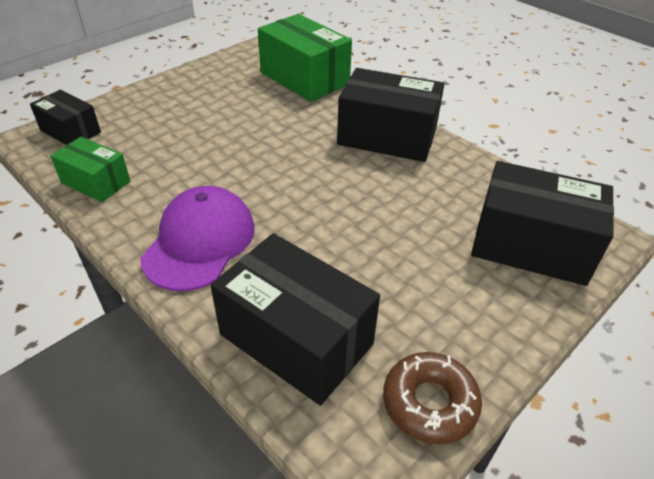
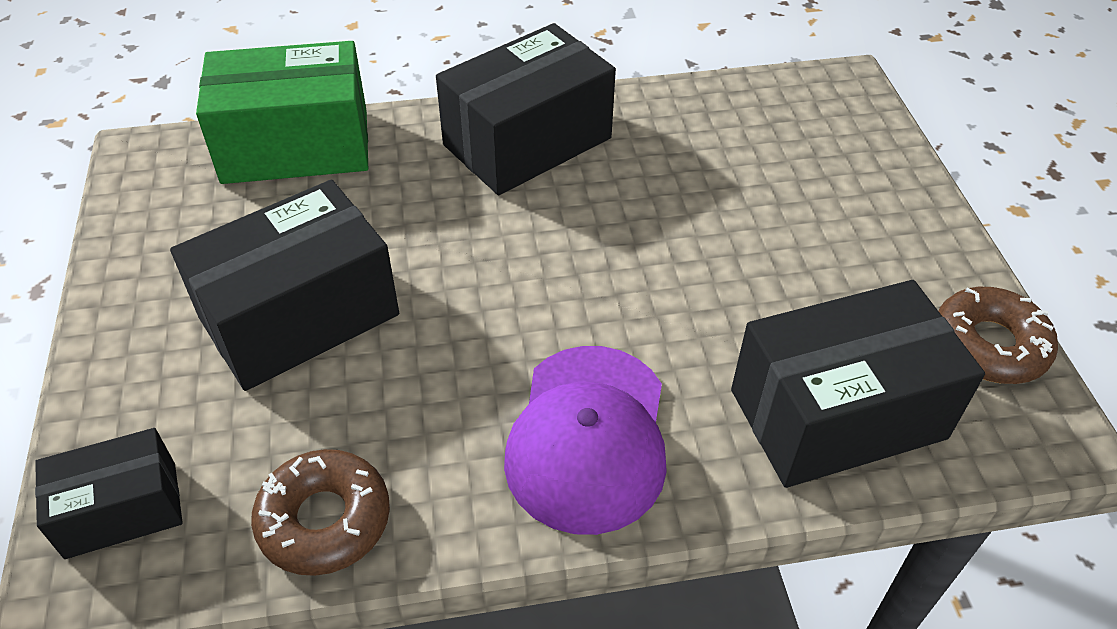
camera: 55 degrees left, 5 degrees up
green box [50,137,130,202] -> brown donut [251,449,390,576]
purple cap [140,186,255,291] -> purple cap turned 135 degrees counterclockwise [504,346,667,535]
black box [471,161,614,286] -> black box moved to [170,180,399,391]

